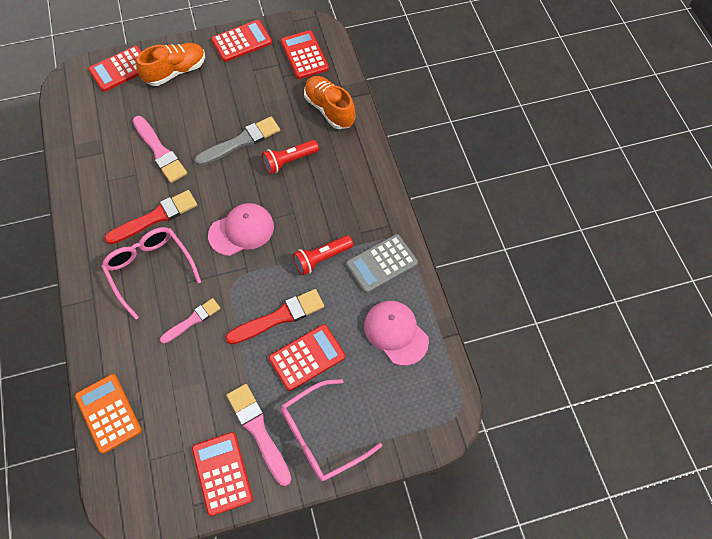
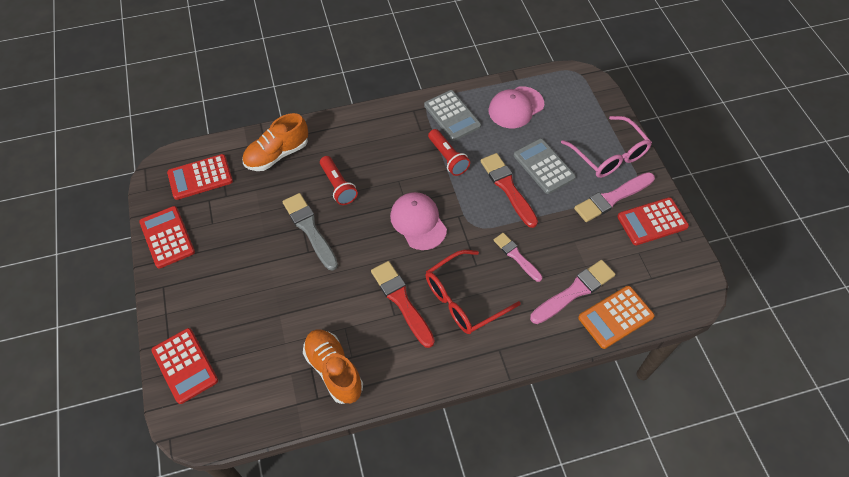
camera: 90 degrees left, 5 degrees down
pink glasses [101,227,201,320] -> red glasses [426,250,521,334]
pink brush [133,116,187,183] -> pink brush moved to [530,260,616,324]
orange shoe [136,43,205,86] -> orange shoe moved to [303,329,363,404]
red calculator [269,324,345,391] -> grey calculator [514,139,576,194]

